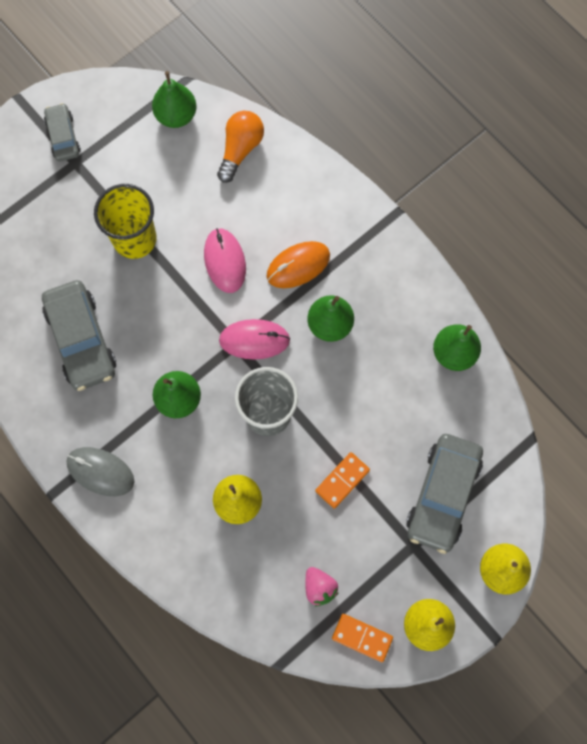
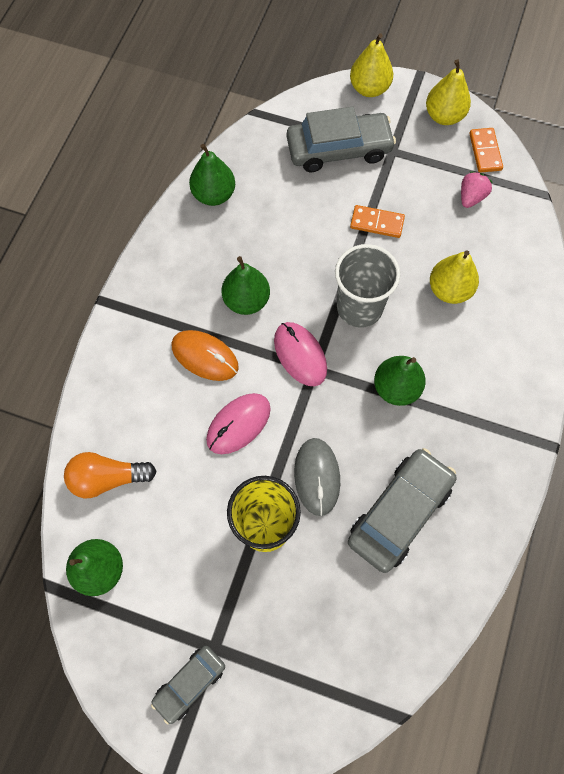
camera: 120 degrees left, 5 degrees down
grey mouse [66,447,134,496] -> grey mouse moved to [294,438,340,516]

